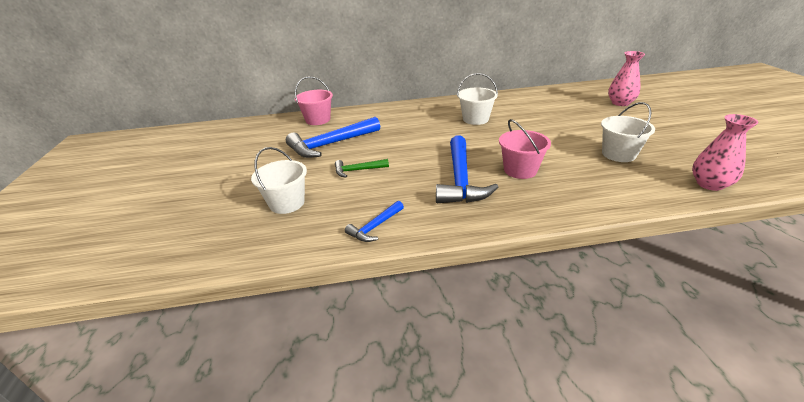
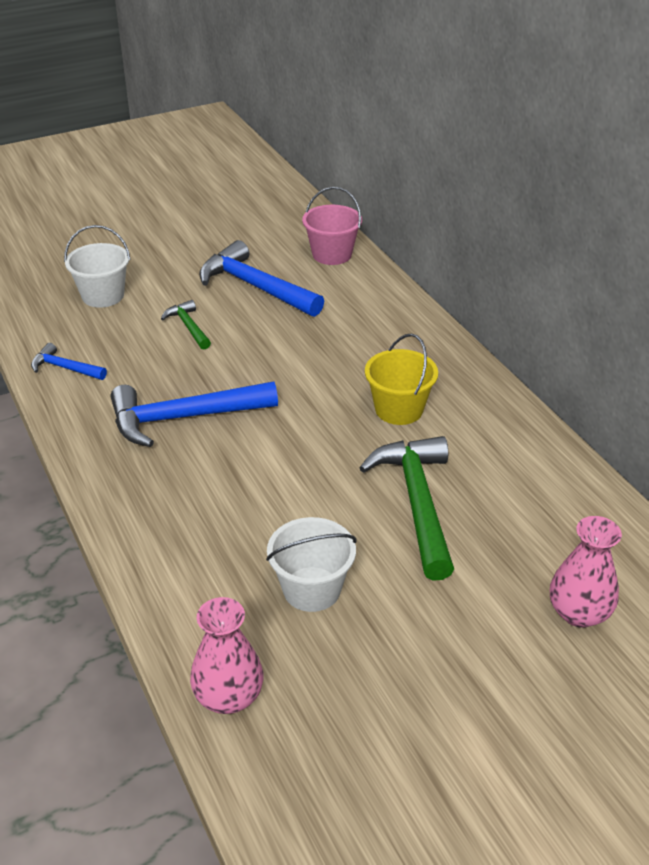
camera: 70 degrees right, 5 degrees up
white bucket [457,73,498,125] -> yellow bucket [365,334,438,425]
pink bucket [499,119,551,179] -> none
none -> green hammer [359,436,454,581]

